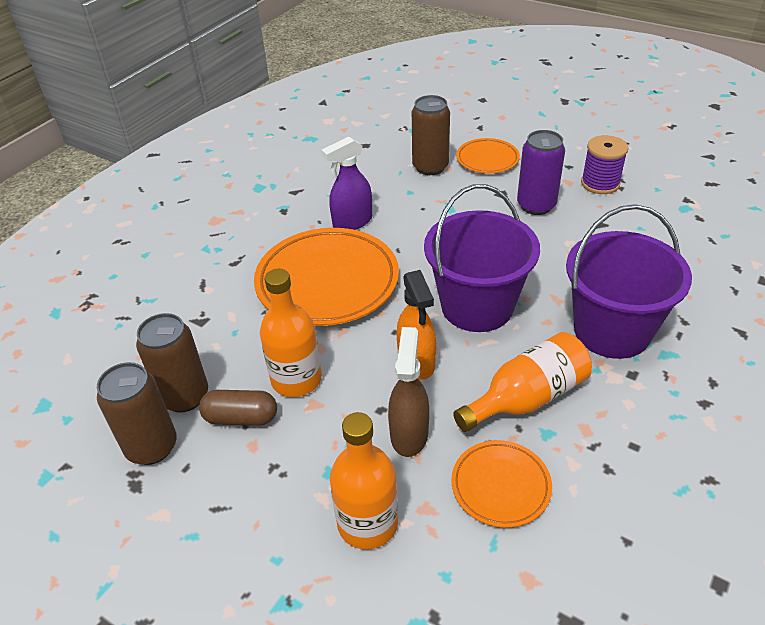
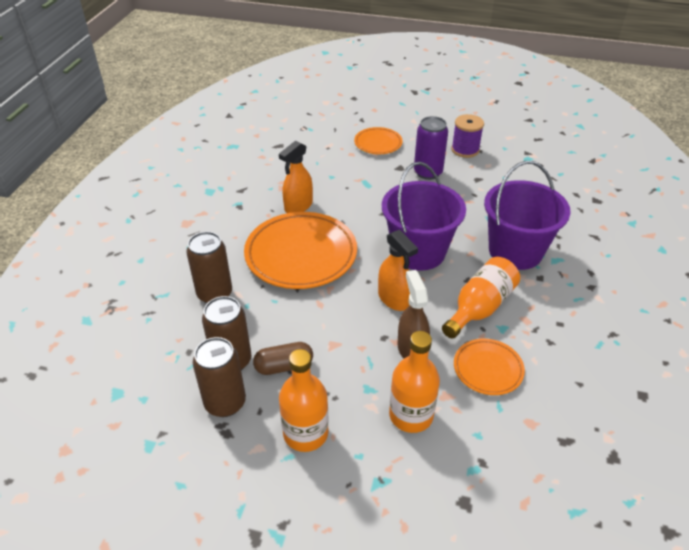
camera: 20 degrees left, 0 degrees up
orange bottle [260,269,322,397] -> orange bottle moved to [279,349,329,452]
purple spray bottle [321,137,372,230] -> orange spray bottle [279,141,313,213]
brown can [412,95,450,175] -> brown can moved to [186,232,232,303]

